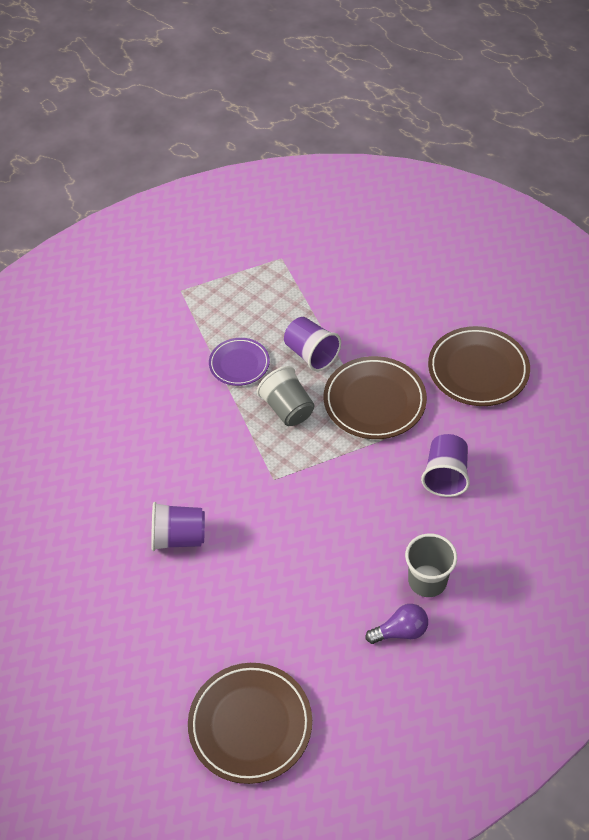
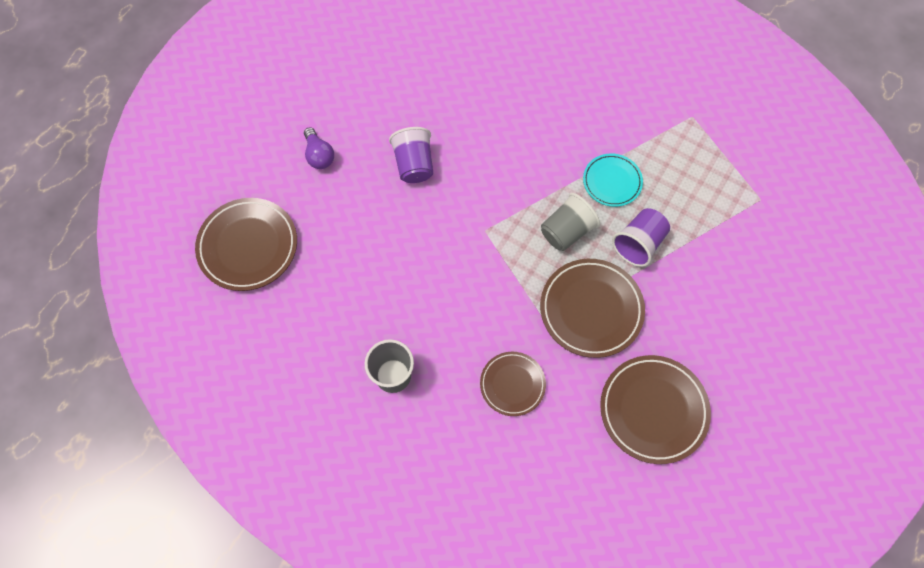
camera: 80 degrees right, 15 degrees up
purple plate [209,338,270,386] -> turquoise plate [583,153,643,207]
purple light bulb [366,604,428,644] -> purple light bulb moved to [304,127,334,169]
purple cup [421,434,470,497] -> brown plate [480,352,546,416]

